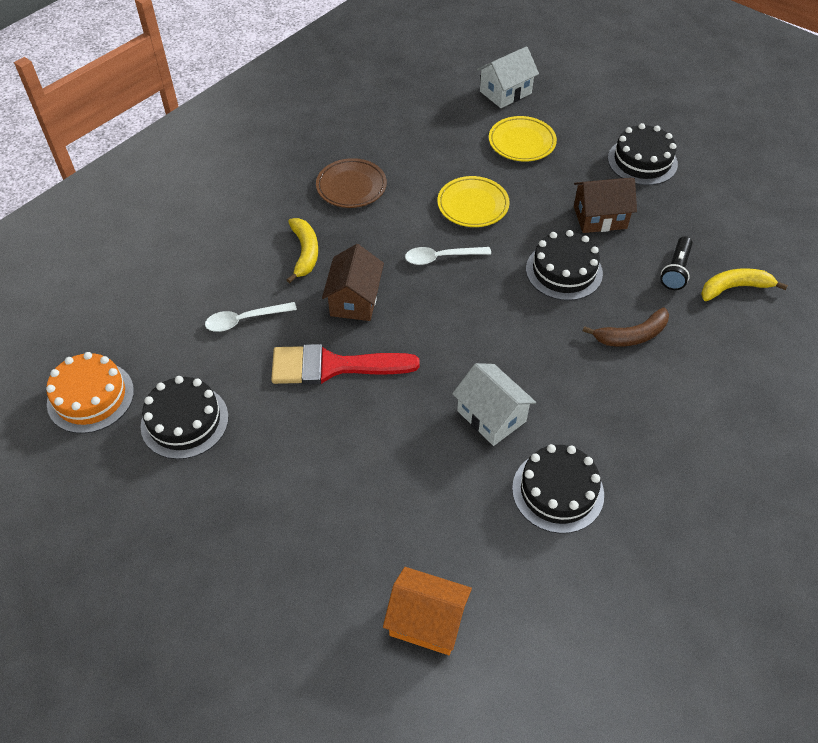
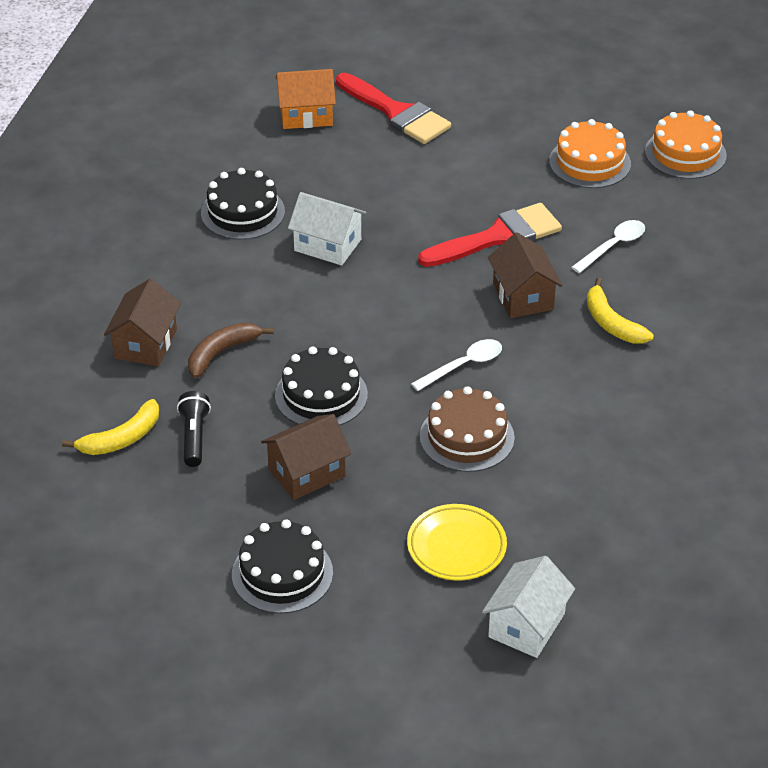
camera: 155 degrees right, 10 degrees down
black cake [141,376,229,459] -> orange cake [549,119,631,188]
brown plate [316,158,387,208] -> none
yellow plate [437,176,510,227] -> brown cake [420,386,515,472]
none -> brown house [104,278,181,366]
none -> red brush [336,73,451,144]

